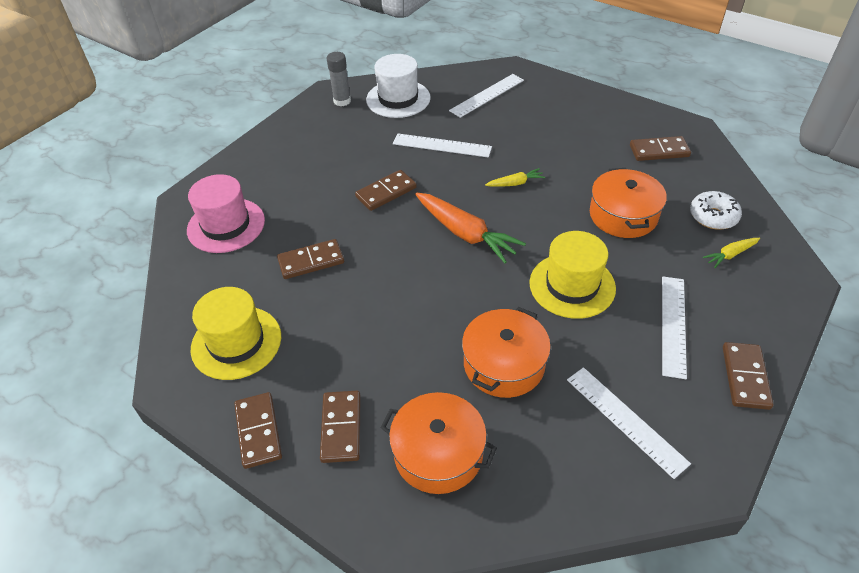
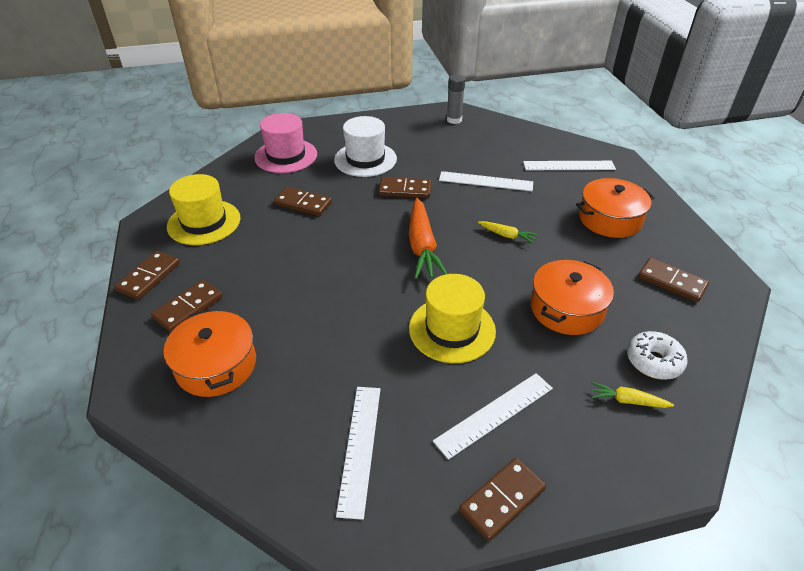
camera: 40 degrees right, 5 degrees down
white hat [366,54,431,118] -> white hat moved to [334,116,397,177]
white ruler [393,133,492,158] -> white ruler turned 45 degrees counterclockwise [439,171,533,191]
orange pot [462,307,551,398] -> orange pot moved to [576,178,655,238]

